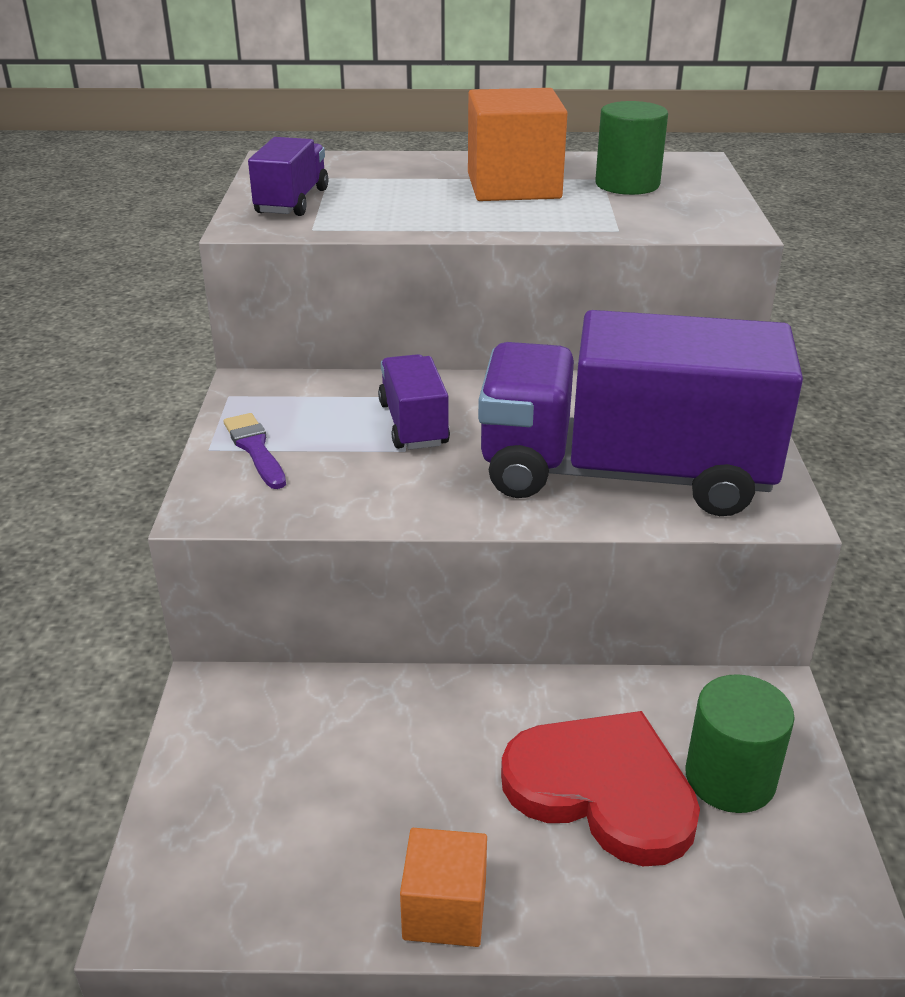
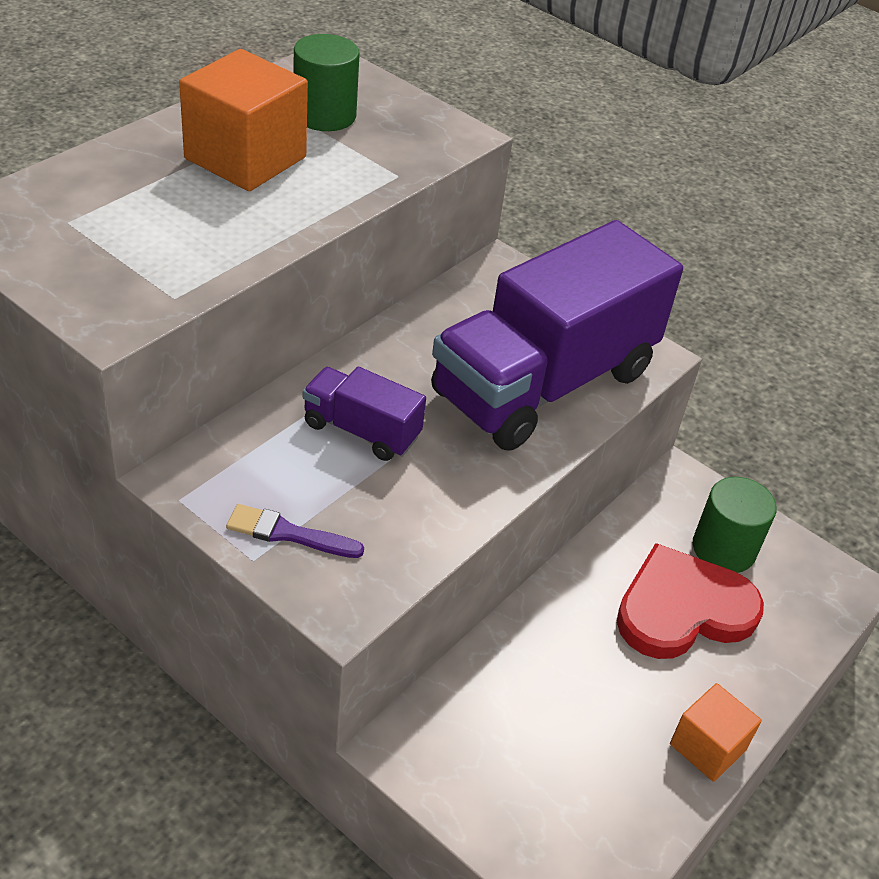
camera: 55 degrees left, 10 degrees up
purple truck [248,137,328,216] -> none

